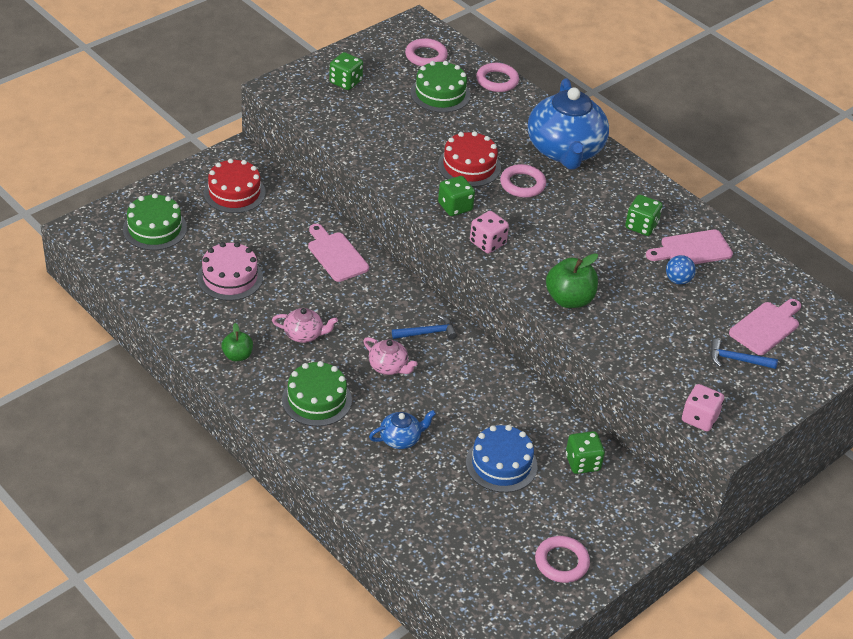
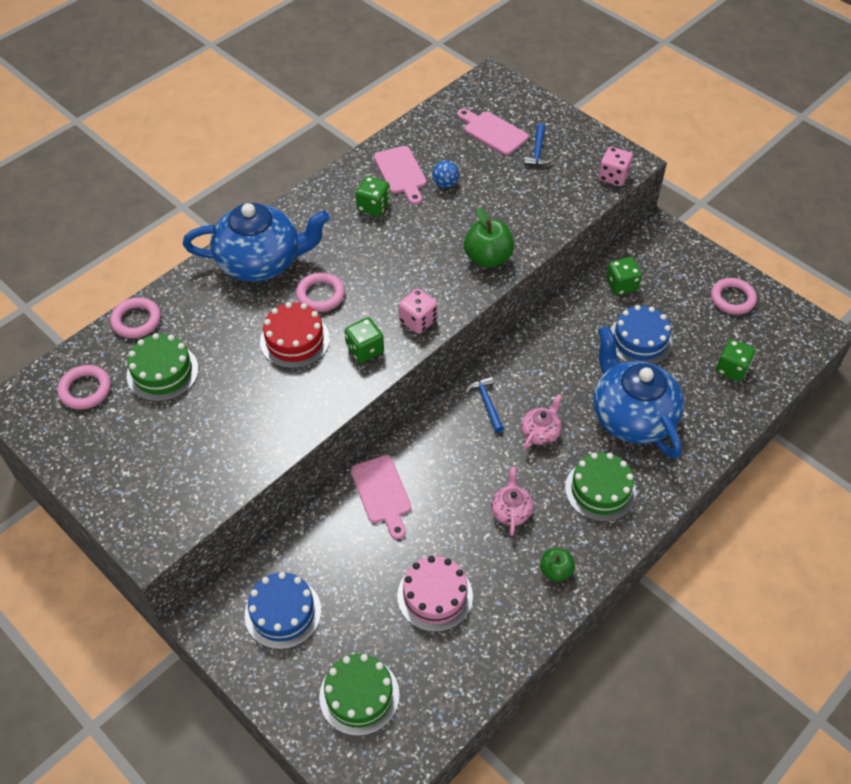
camera: 90 degrees left, 10 degrees up
red cake [204,159,266,213] -> blue cake [245,572,321,649]
pink cutting board [308,224,369,282] -> pink cutting board turned 75 degrees counterclockwise [351,455,411,539]
green dice [329,52,363,90] -> green dice moved to [716,339,755,381]
blue teapot [369,410,436,449] -> blue teapot [593,326,684,459], size x2.24

